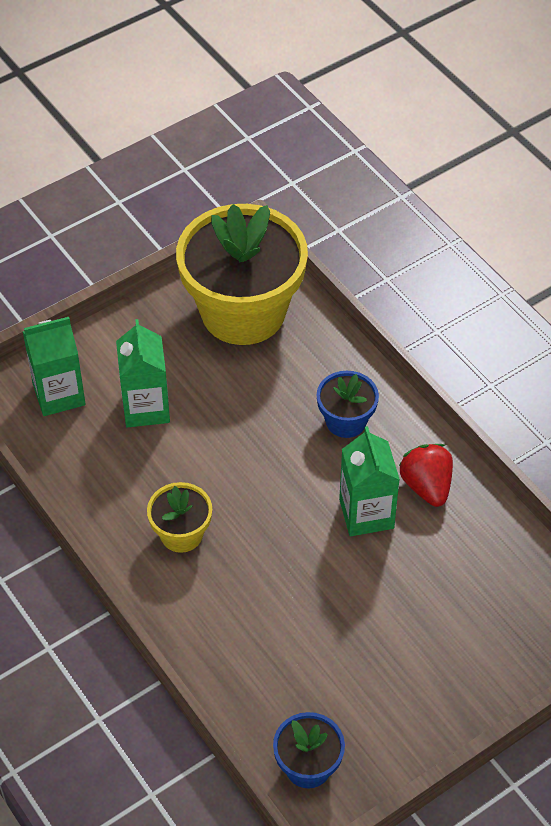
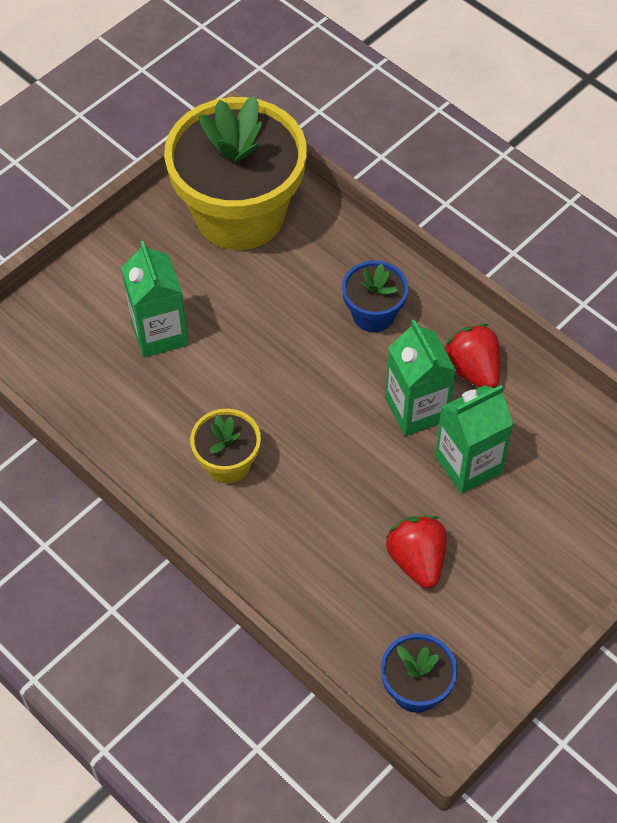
camera: 10 degrees left, 5 degrees up
green carton [23,317,86,416] -> green carton moved to [435,385,513,494]
none -> red strawberry [386,516,447,588]

